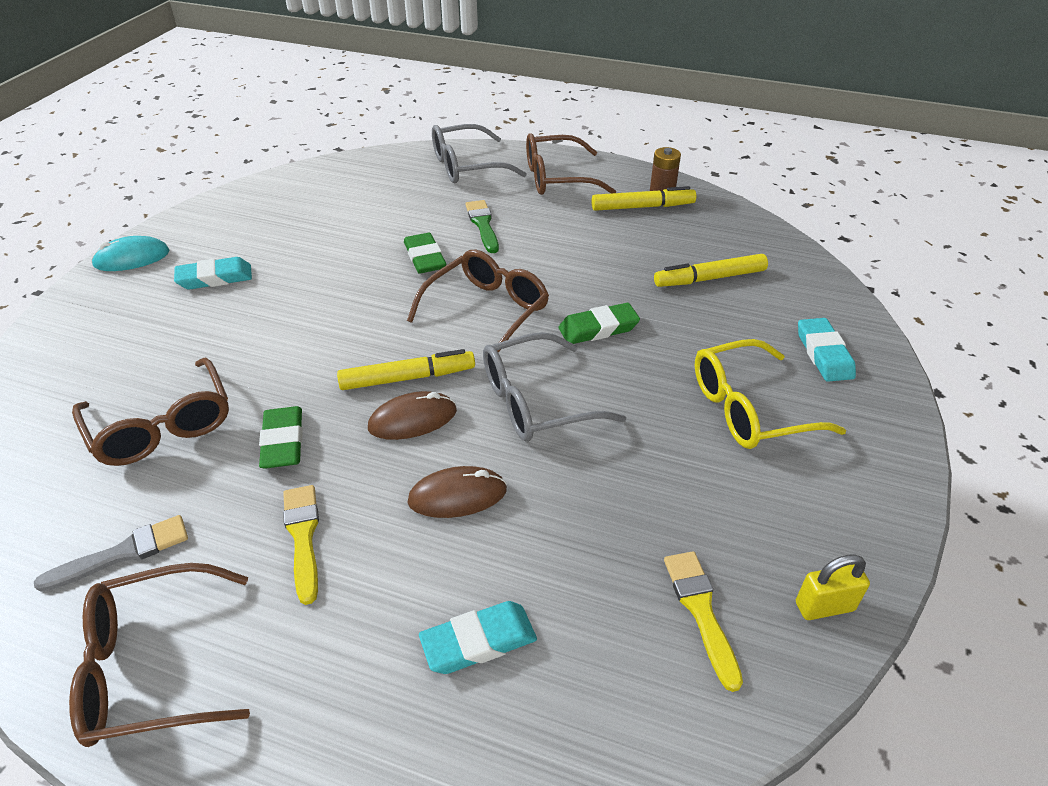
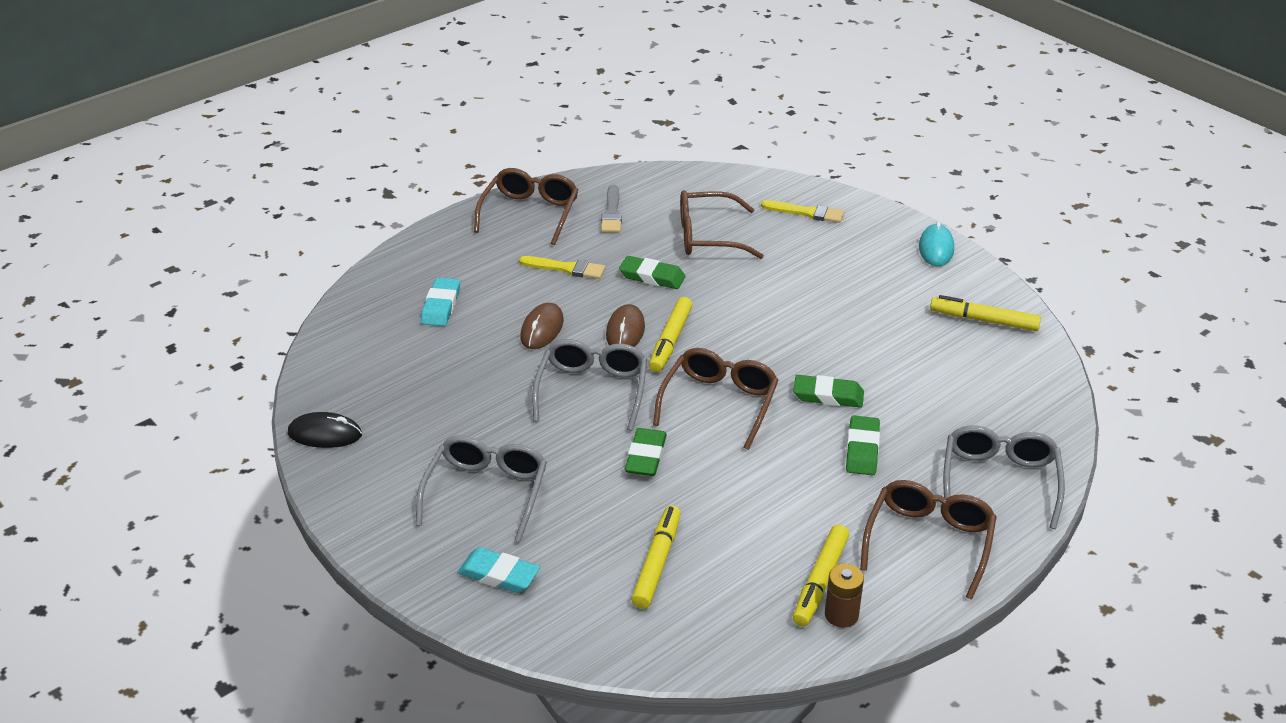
camera: 120 degrees right, 5 degrees down
turquoise eraser [174,257,252,290] -> none
brown glasses [407,250,549,353] -> brown glasses turned 135 degrees counterclockwise [653,348,778,450]
green brush [465,200,499,253] -> green eraser [846,415,880,475]
yellow brush [664,551,743,692] -> yellow brush moved to [761,200,844,223]
yellow glasses [695,339,846,449] -> grey glasses [416,435,547,542]
yellow padlock [796,554,870,620] -> black mouse [288,412,362,448]
none -> yellow marker [930,295,1041,331]

